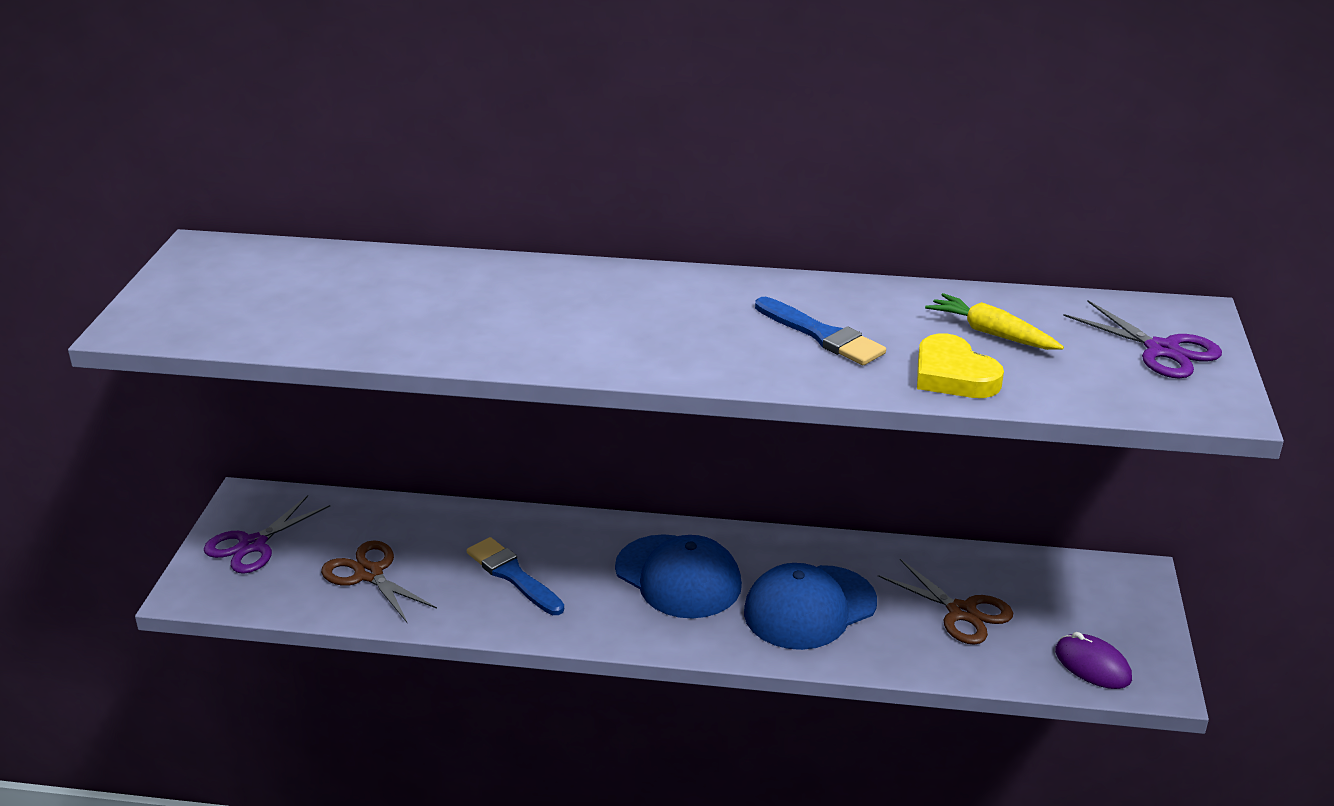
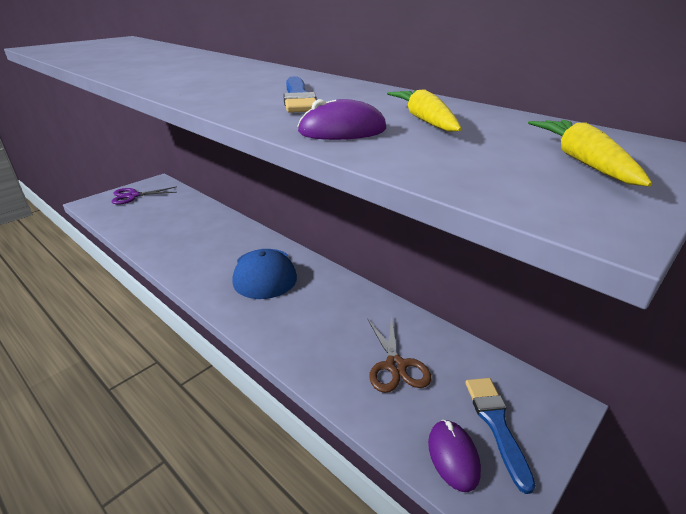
camera: 35 degrees right, 0 degrees up
brown scissors [321,540,437,624] -> none
blue brush [467,537,564,615] -> blue brush moved to [465,378,536,494]
blue cap [744,563,877,650] -> none
yellow heart [917,333,1004,398] -> purple mouse [297,99,386,140]
purple scissors [1063,300,1222,378] -> yellow carrot [528,120,652,186]

